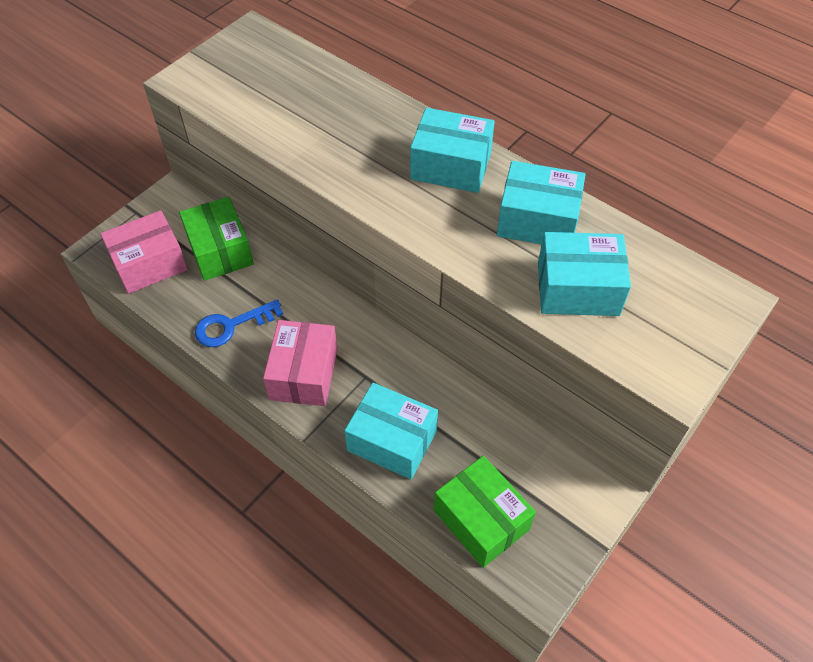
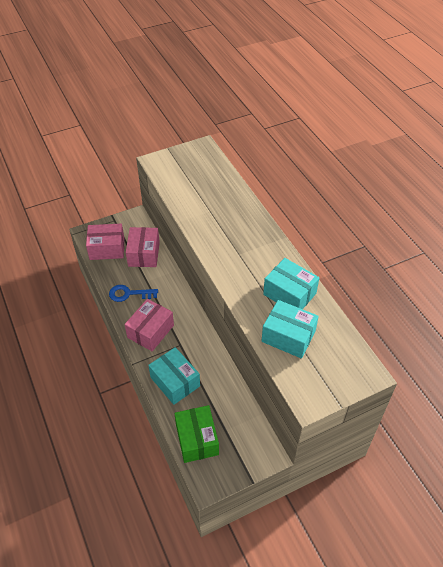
camera: 25 degrees right, 5 degrees down
green box [179,197,254,281] -> pink box [126,227,160,267]
turquoise box [410,108,495,193] -> none

